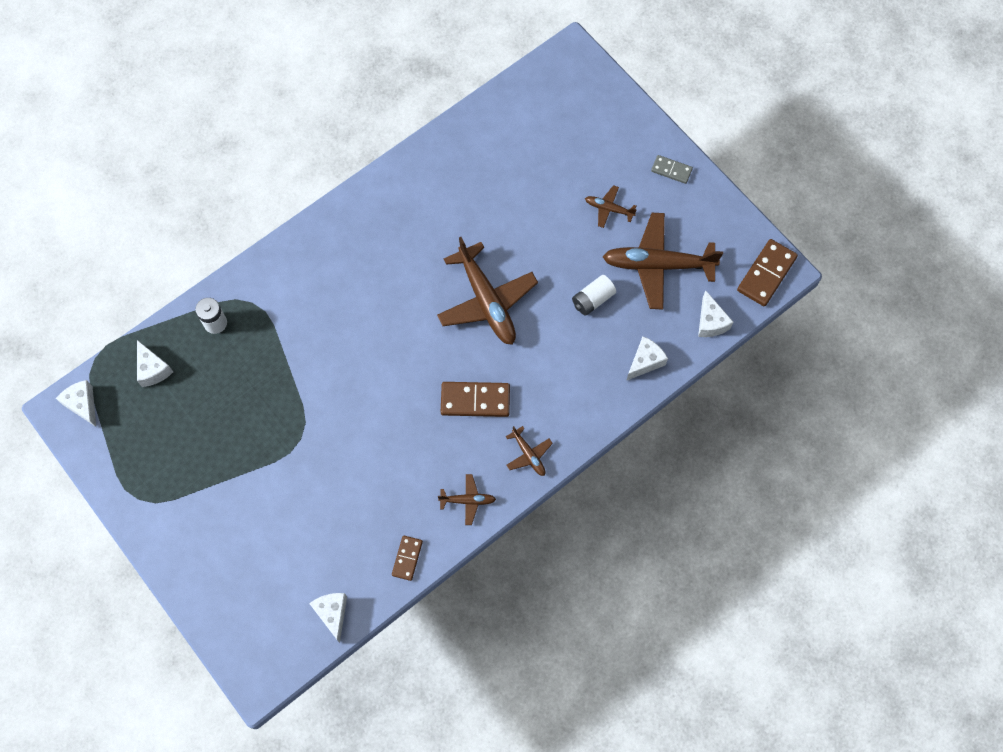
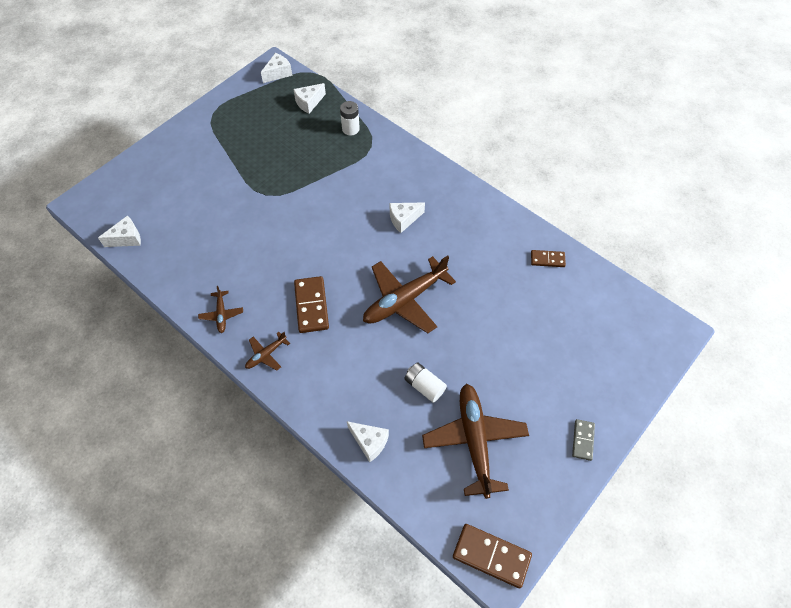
camera: 80 degrees right, 10 degrees down
brown domino [392,536,423,581] -> brown domino moved to [531,250,566,267]
brown plane [585,185,637,228] -> none
white cheese [698,290,733,337] -> white cheese moved to [390,202,425,233]

